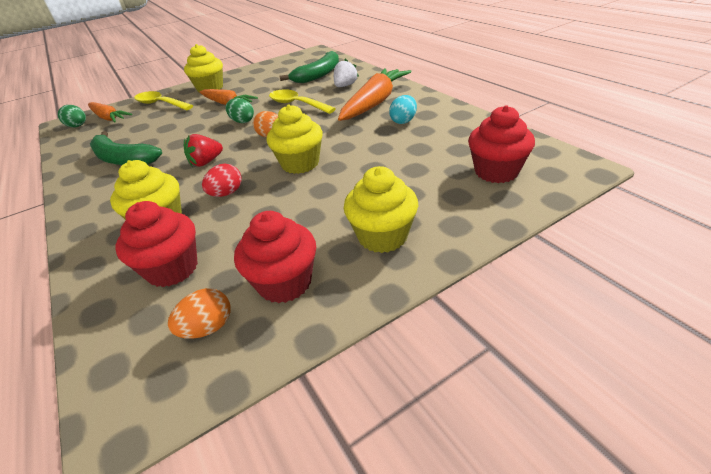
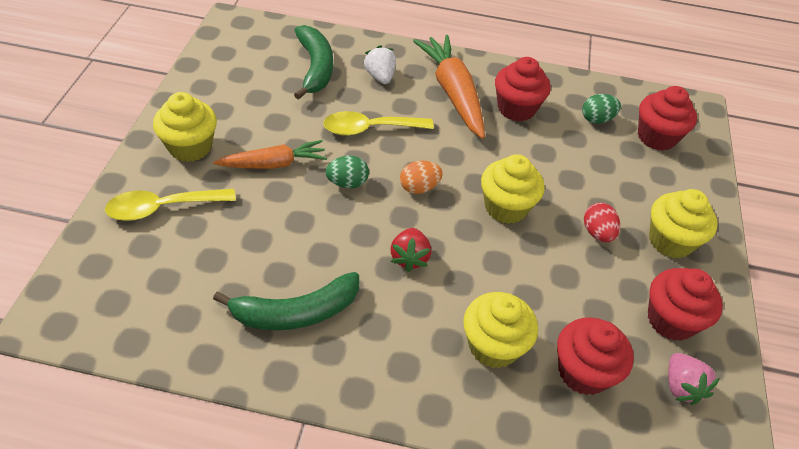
camera: 55 degrees left, 10 degrees up
green egg [58,105,86,127] -> green egg moved to [582,94,621,124]
orange carrot [88,102,132,122] -> none
orange egg [168,288,231,339] -> pink strawberry [668,353,720,405]
red egg [202,163,242,197] -> red egg moved to [584,203,620,242]
turquoise egg [389,95,417,124] -> red cupcake [495,57,551,121]

